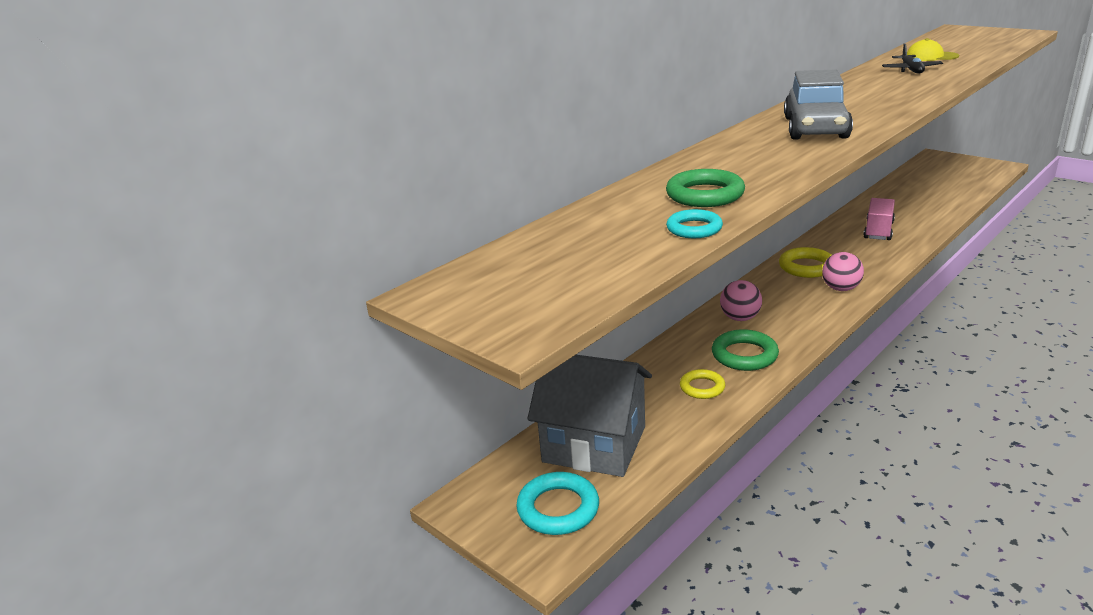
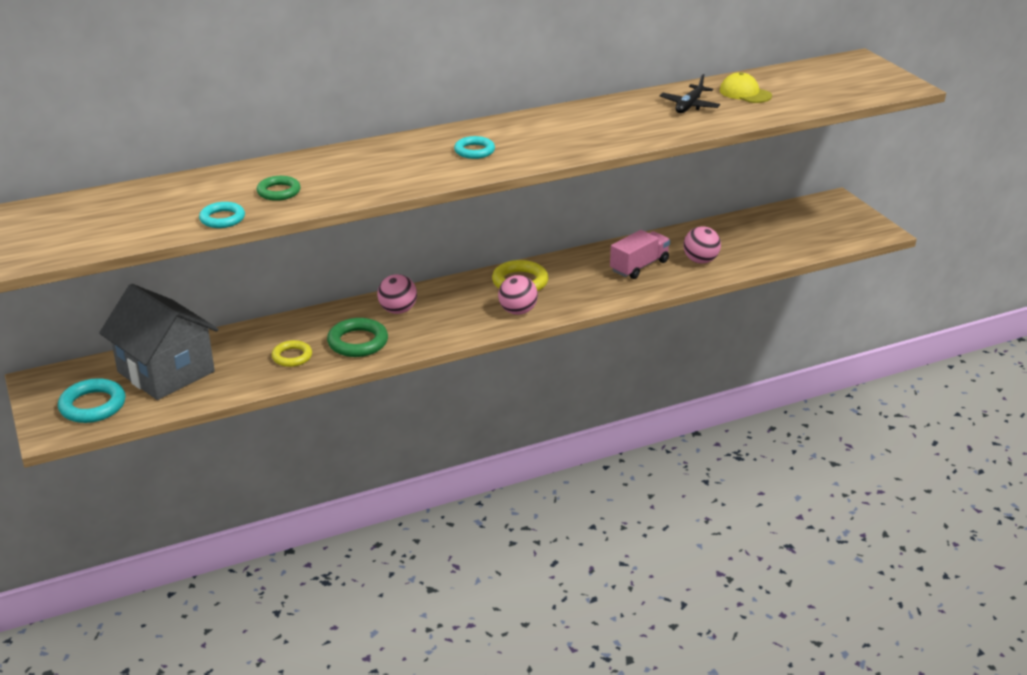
camera: 20 degrees right, 5 degrees up
green ring [666,169,745,207] -> green ring [257,176,301,201], size x0.65
grey car [784,69,853,140] -> turquoise ring [454,136,495,159]
none -> pink ball [683,226,721,264]

